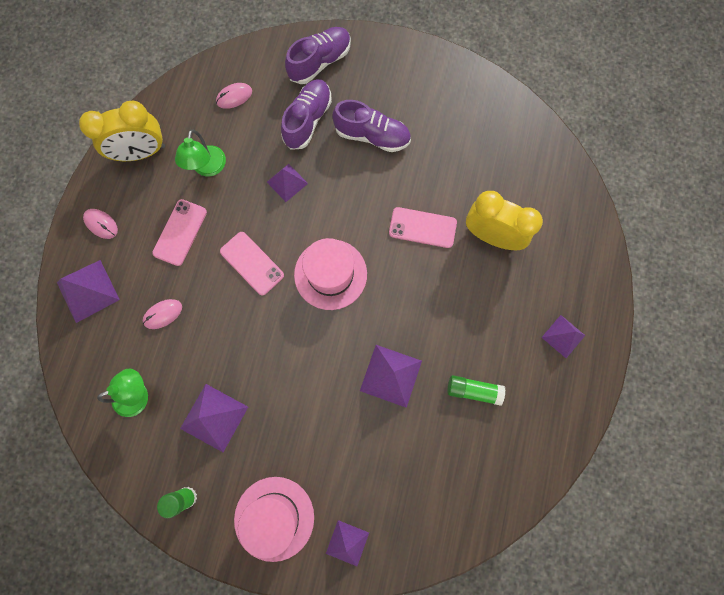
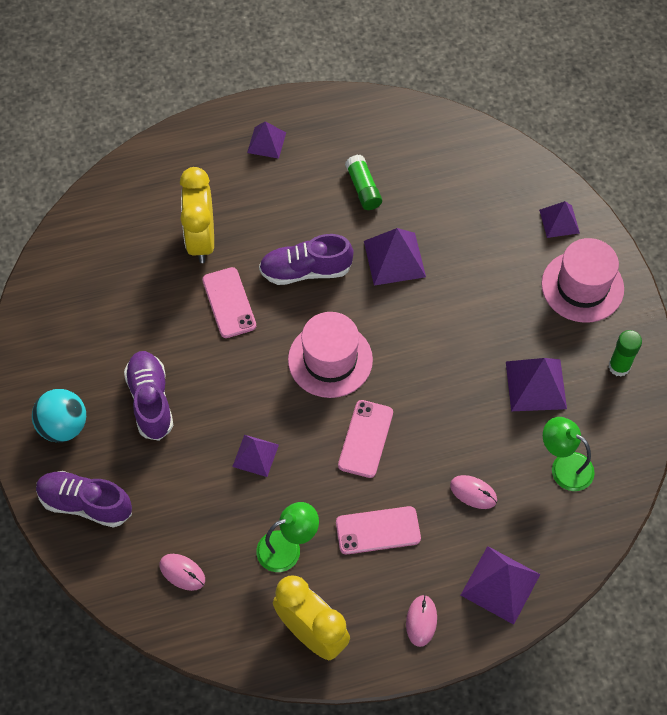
camera: 120 degrees left, 15 degrees down
purple shoe [281,79,332,150] -> purple shoe moved to [259,234,354,285]
none -> turquoise ball [32,389,86,442]

